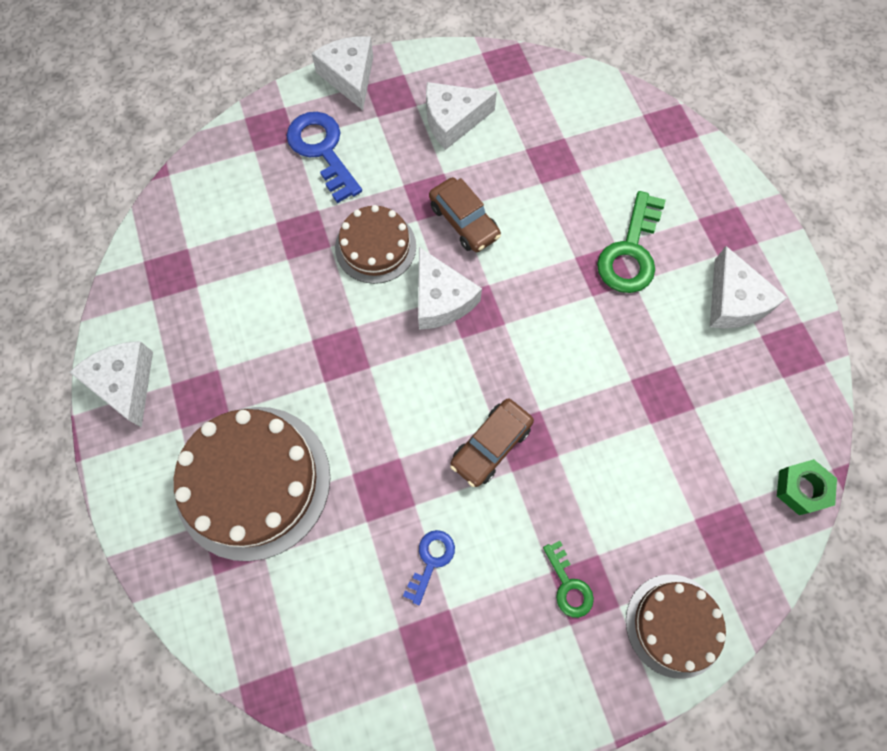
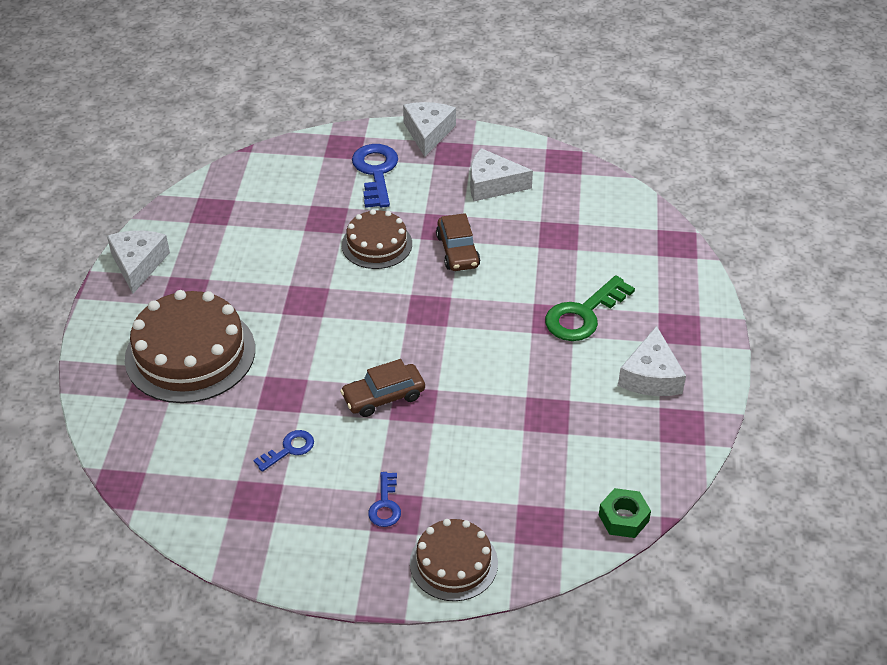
camera: 25 degrees right, 25 degrees down
white cheese [418,247,482,330] -> none
green key [543,541,594,618] -> blue key [368,472,401,527]

